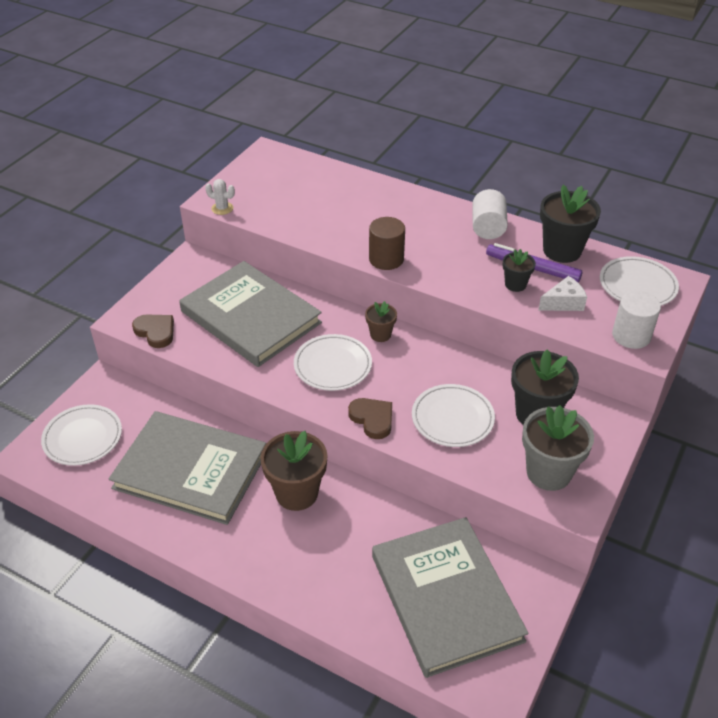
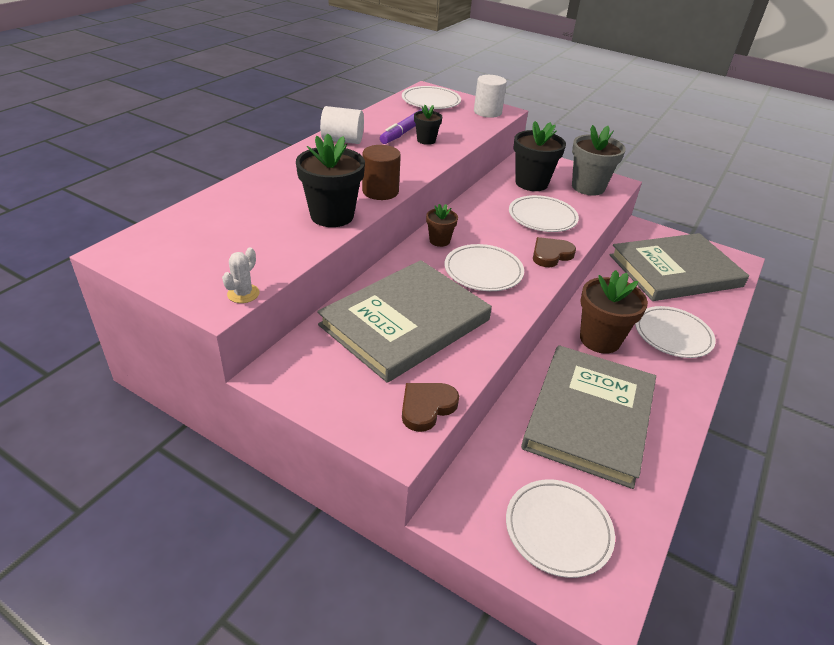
camera: 90 degrees left, 5 degrees down
white cheese [538,276,587,311] -> none
black flower pot [540,185,601,263] -> black flower pot moved to [296,134,365,227]
none -> white plate [635,306,716,358]

